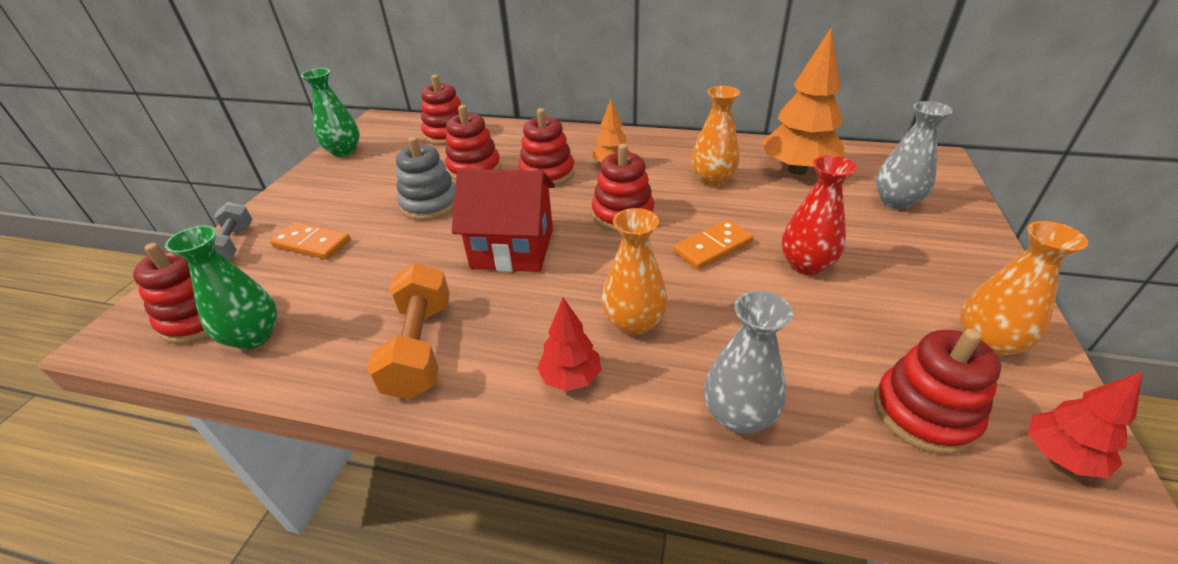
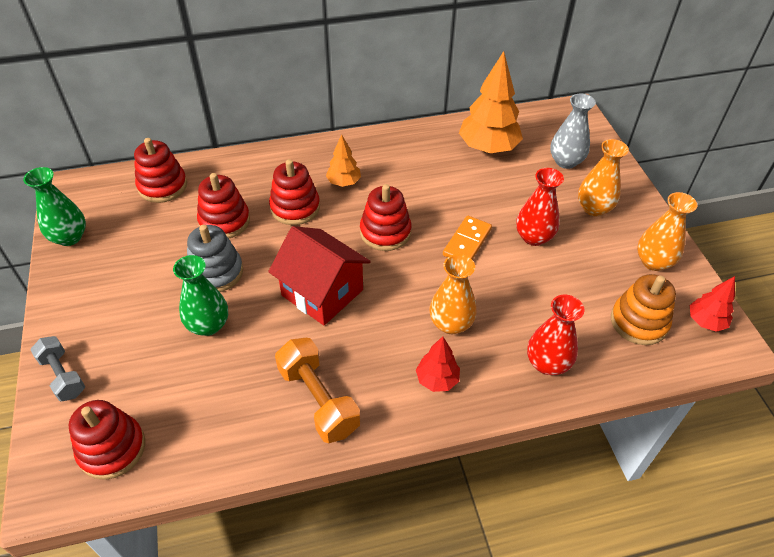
camera: 30 degrees left, 10 degrees up
green vase [165,226,277,349] -> green vase moved to [173,255,228,336]
orange domino [270,222,351,260] -> none
red house [452,169,555,272] -> red house turned 60 degrees clockwise [268,226,371,325]
orange vase [691,86,740,187] -> orange vase moved to [578,139,629,216]
grey vase [704,291,793,433] -> red vase [527,295,584,375]
red stacking toy [874,328,1001,455] -> orange stacking toy [611,274,676,345]

